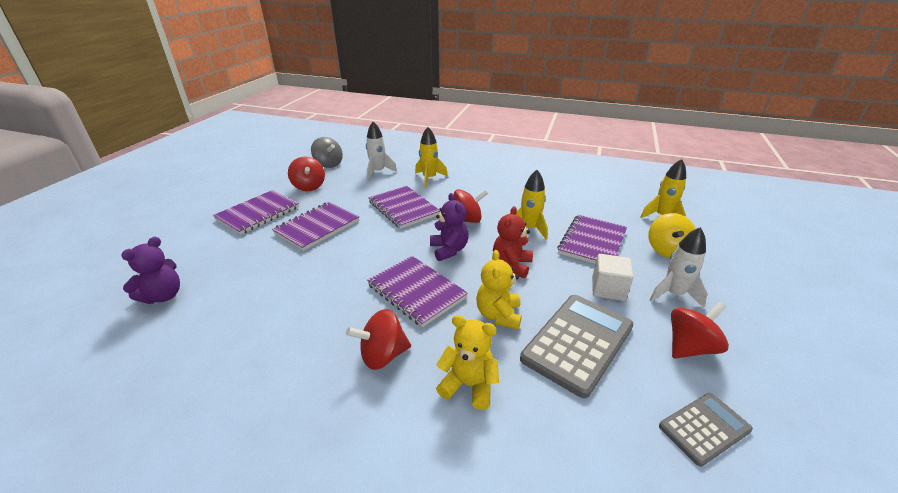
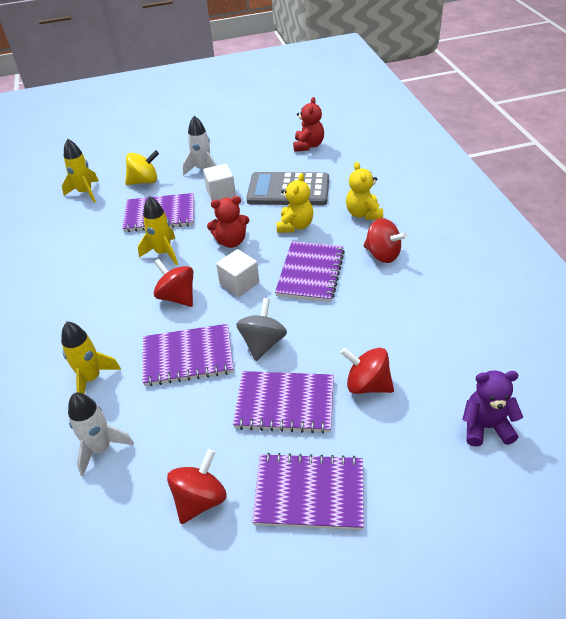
camera: 120 degrees left, 10 degrees up
grey spinning top [311,137,343,168] -> grey spinning top moved to [236,298,287,361]
purple notebook [368,186,440,229] -> purple notebook turned 60 degrees clockwise [143,324,234,386]
purple teddy bear [430,193,469,261] -> white cube [216,249,259,297]
yellow teddy bear [476,250,522,330] -> yellow teddy bear turned 45 degrees counterclockwise [277,173,313,233]
grey calculator [659,393,753,467] -> red teddy bear [293,97,324,152]
red spinning top [671,302,729,359] -> red spinning top moved to [340,348,394,394]

